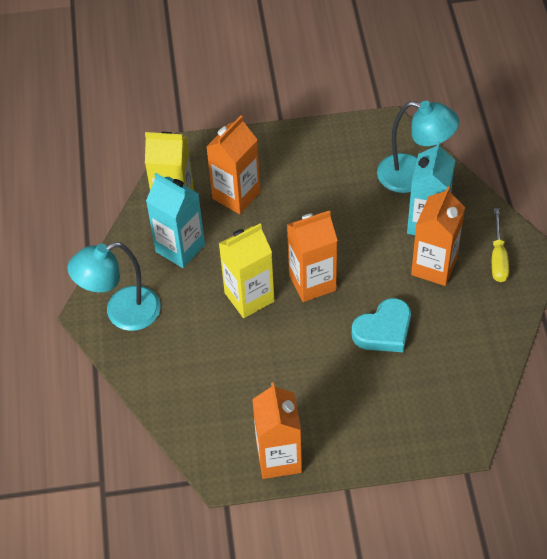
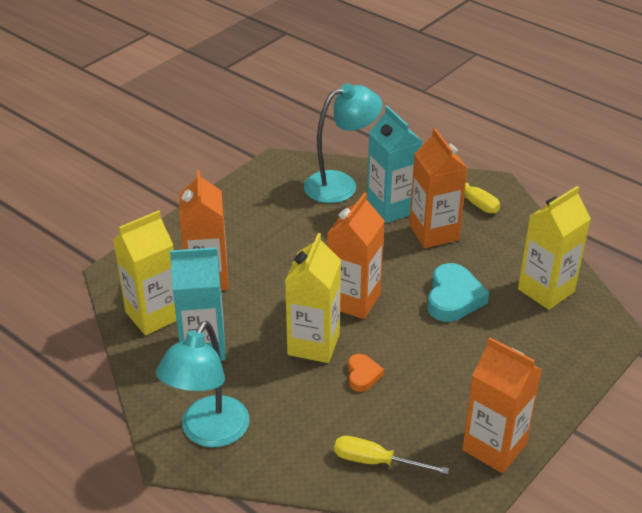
camera: 45 degrees left, 15 degrees down
none -> yellow screwdriver [334,436,449,474]
none -> orange heart [348,354,384,392]
none -> yellow carton [518,186,591,310]

